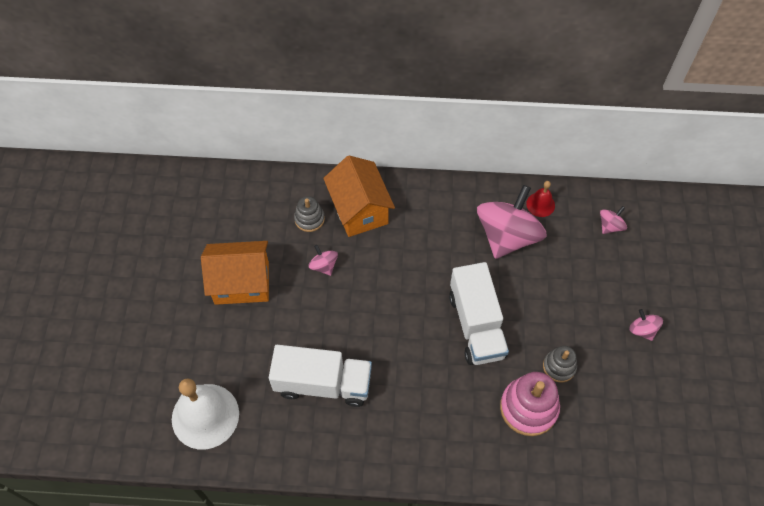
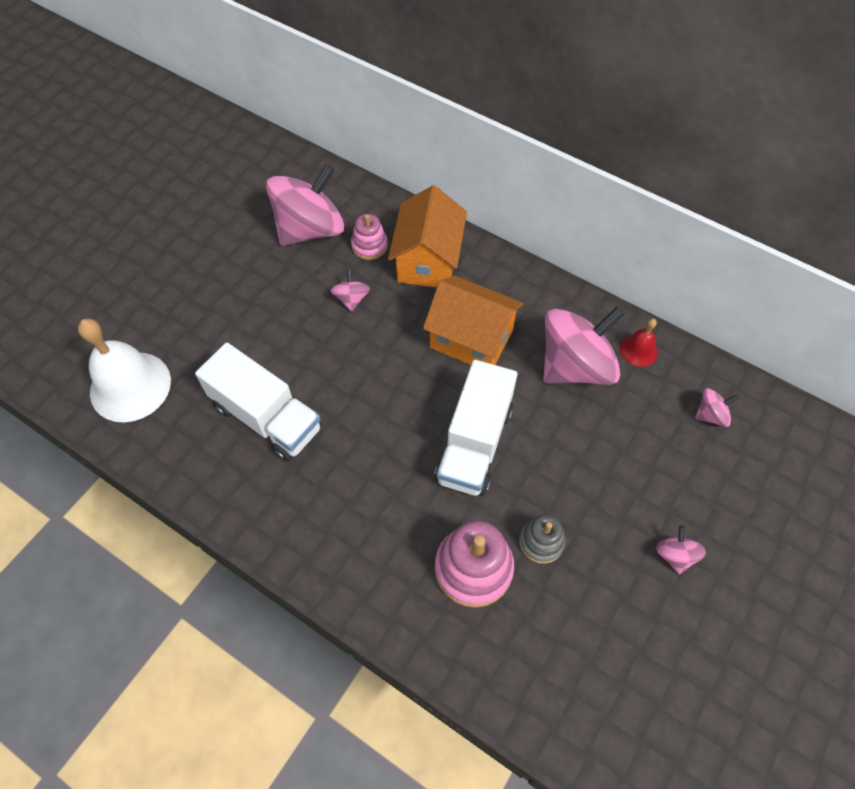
camera: 30 degrees right, 0 degrees up
orange house [201,241,269,305] -> orange house moved to [423,275,524,365]
grey stacking toy [294,196,325,232] -> pink stacking toy [351,214,388,260]
none -> pink spinning top [266,164,344,246]

